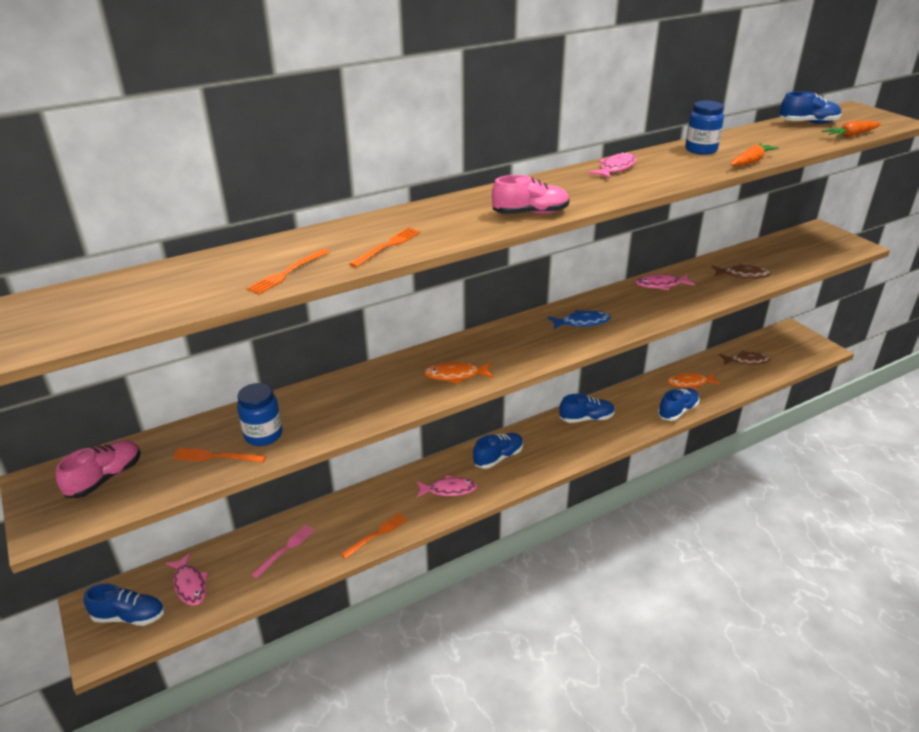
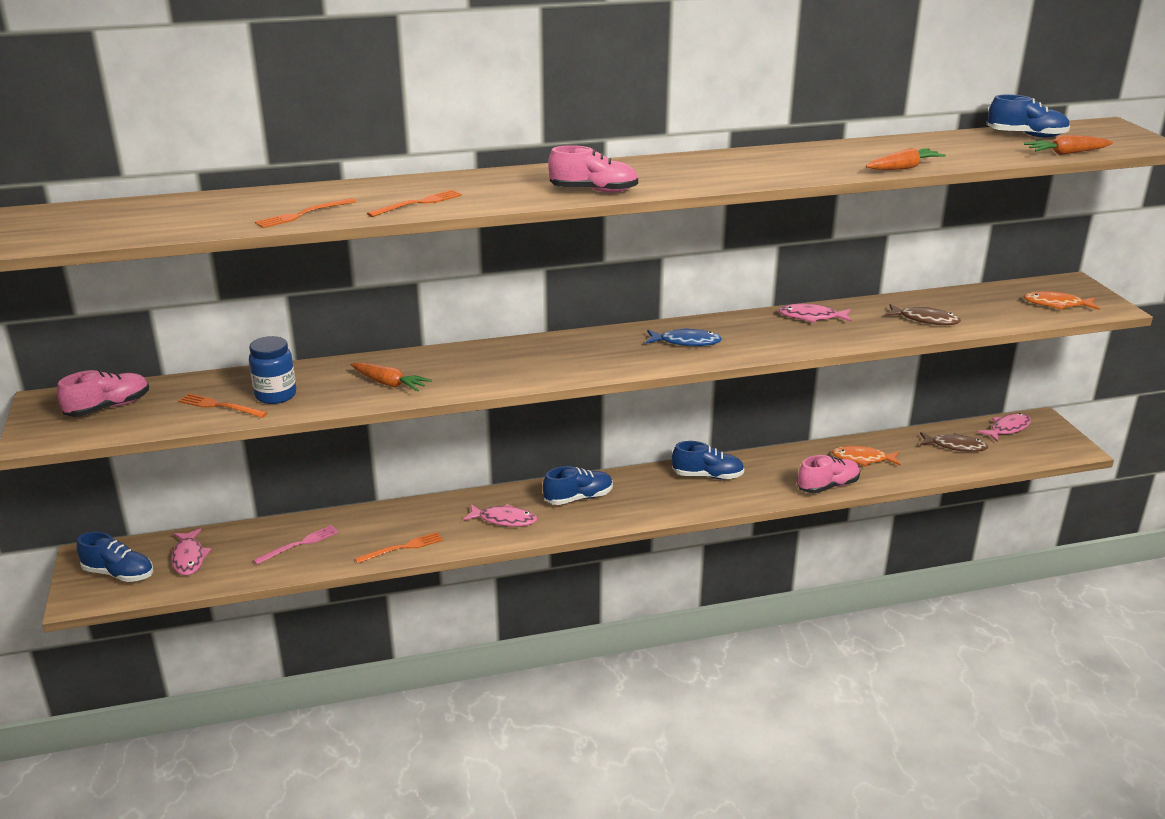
camera: 15 degrees right, 5 degrees down
orange fish [424,362,493,384] -> orange fish moved to [1023,291,1100,310]
pink fish [588,152,637,179] -> pink fish moved to [978,413,1031,442]
blue shoe [658,388,699,421] -> pink shoe [797,455,860,493]
blue jar [685,101,724,155] -> none
none -> orange carrot [351,362,432,391]

